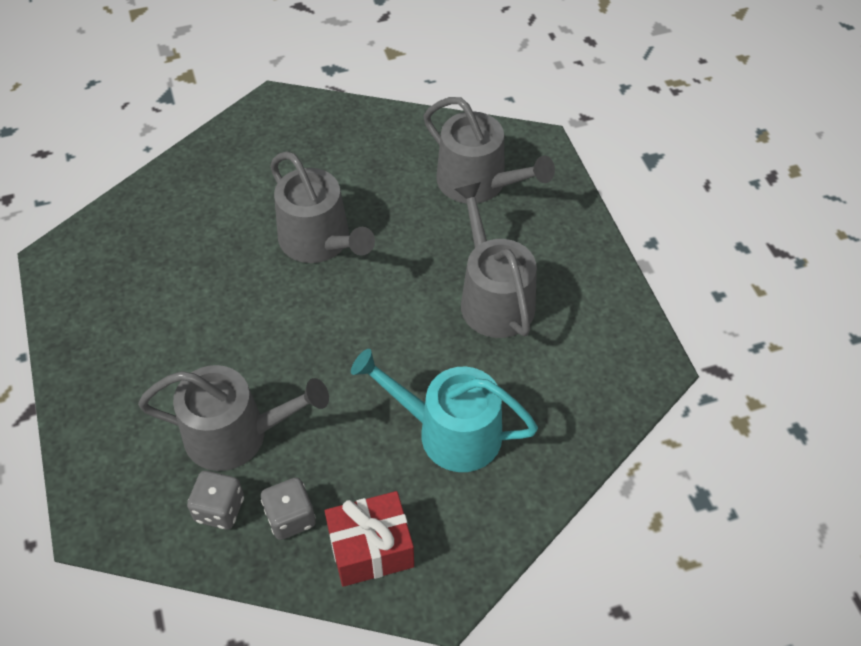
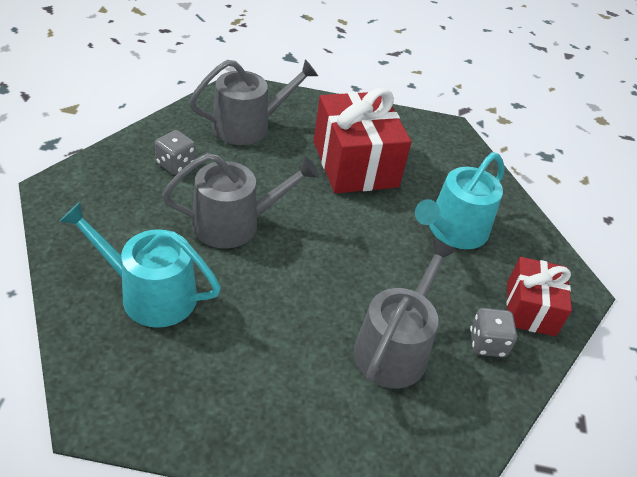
camera: 70 degrees left, 10 degrees down
grey dice [187,471,244,530] -> grey dice moved to [155,130,195,175]
grey watering can [455,182,537,338] -> red gift [314,88,411,193]
none -> turquoise watering can [59,202,221,328]

